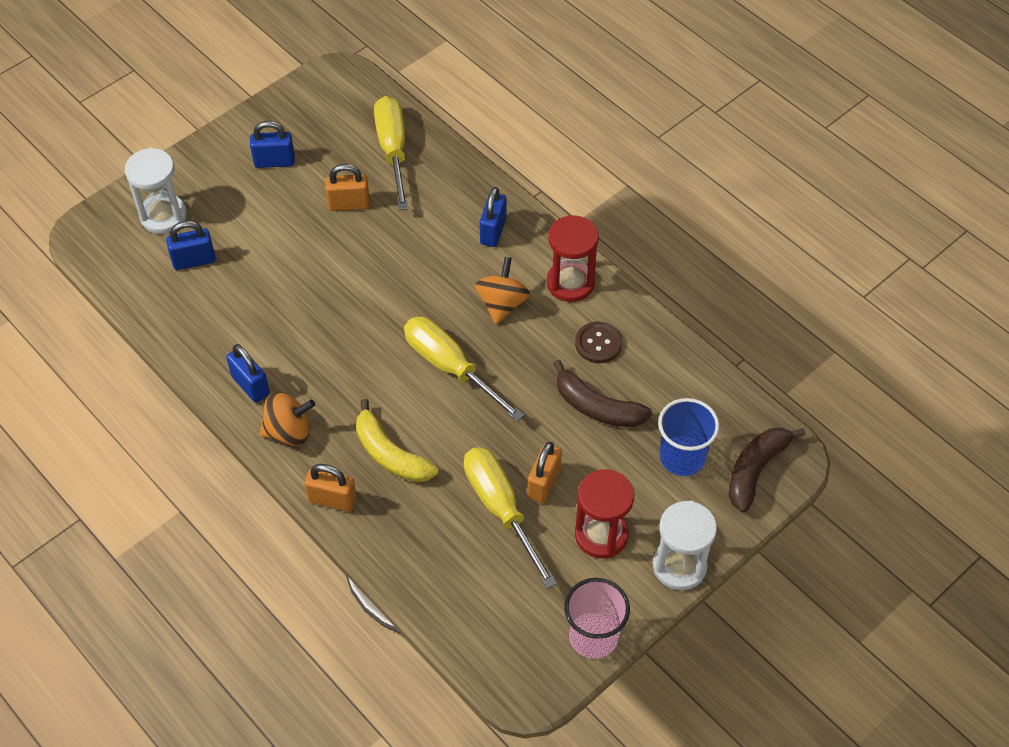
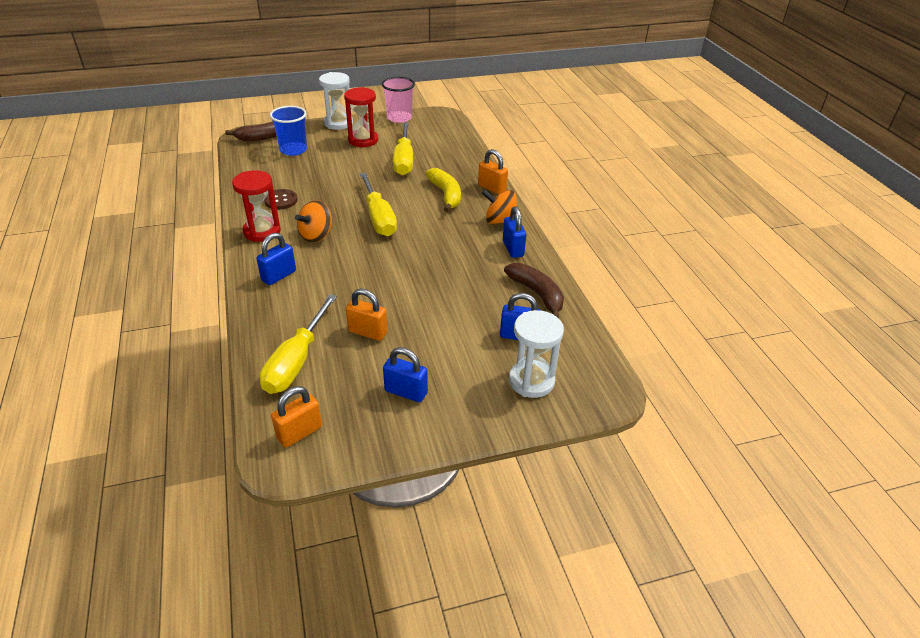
camera: 155 degrees left, 15 degrees down
orange padlock [527,442,562,503] -> orange padlock moved to [271,386,322,448]
brown banana [553,360,652,427] -> brown banana moved to [504,263,564,318]

